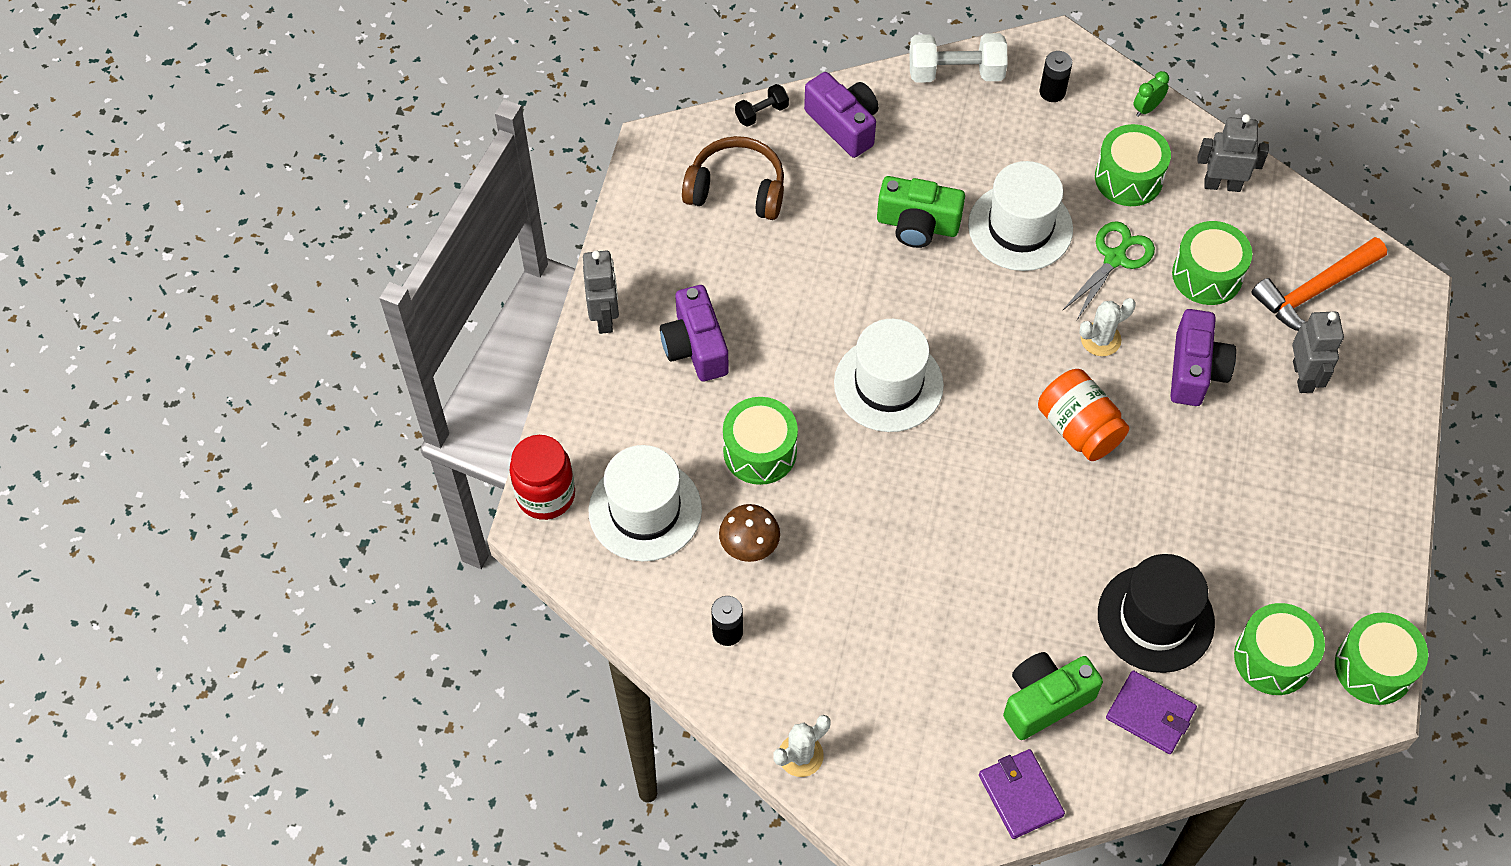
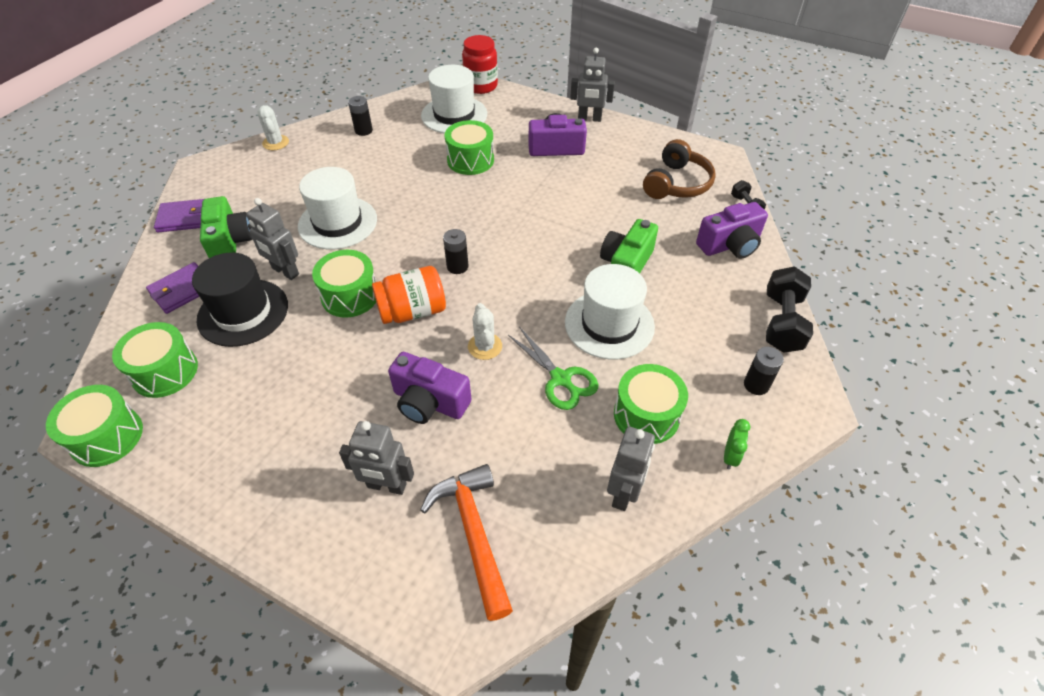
camera: 105 degrees right, 10 degrees down
brown mushroom [719,504,780,562] -> none
white hat [834,319,944,432] -> white hat moved to [298,167,377,249]
white dumbbell [909,33,1007,83] -> black dumbbell [766,266,813,353]
green clock [1133,71,1169,117] -> green clock turned 45 degrees clockwise [724,419,750,469]
green drum [1172,221,1252,305] -> green drum moved to [312,250,376,318]
none -> grey robot [246,198,299,280]
none -> black battery [443,229,468,274]

